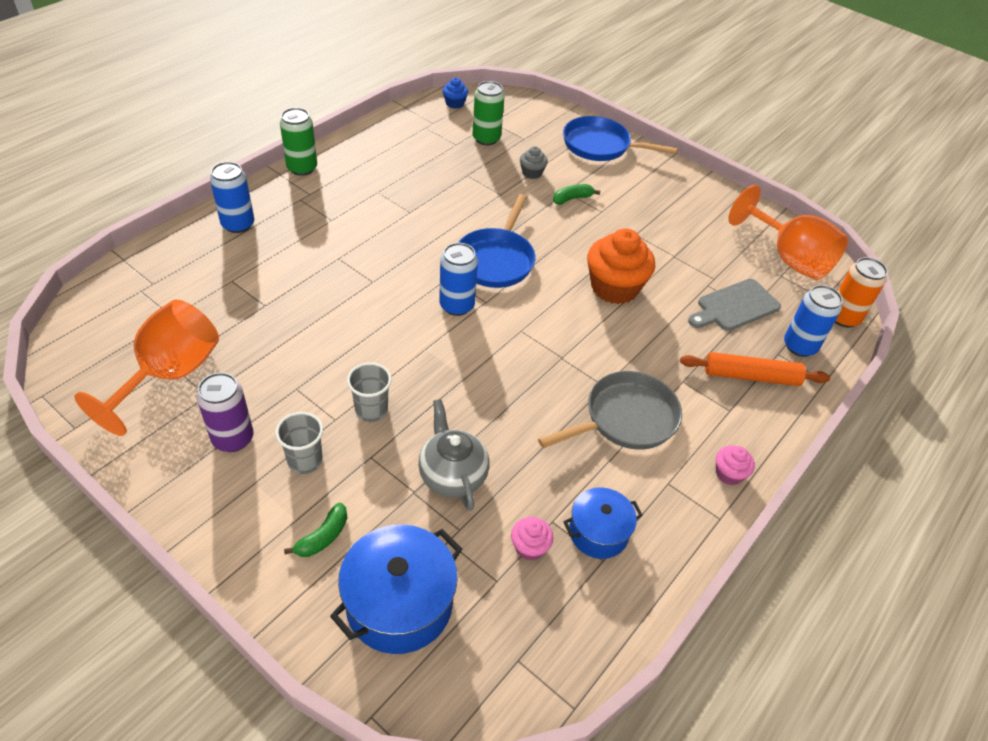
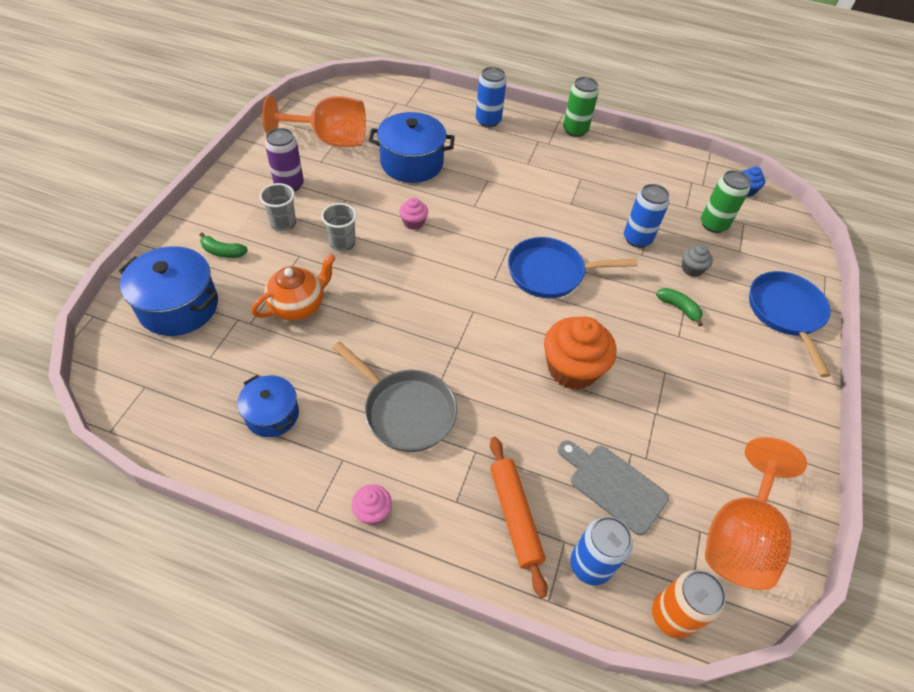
camera: 70 degrees right, 5 degrees up
grey teapot [418,399,489,511] -> orange teapot [251,254,336,321]
blue can [439,243,478,316] -> blue can moved to [624,184,669,248]
pink cupcake [511,517,553,560] -> pink cupcake moved to [399,198,428,230]
none -> blue pot [369,112,455,183]

